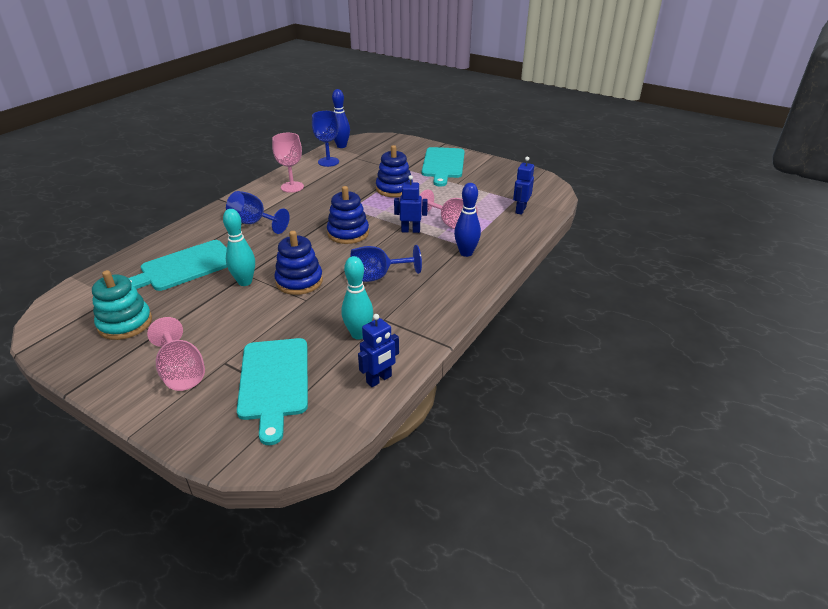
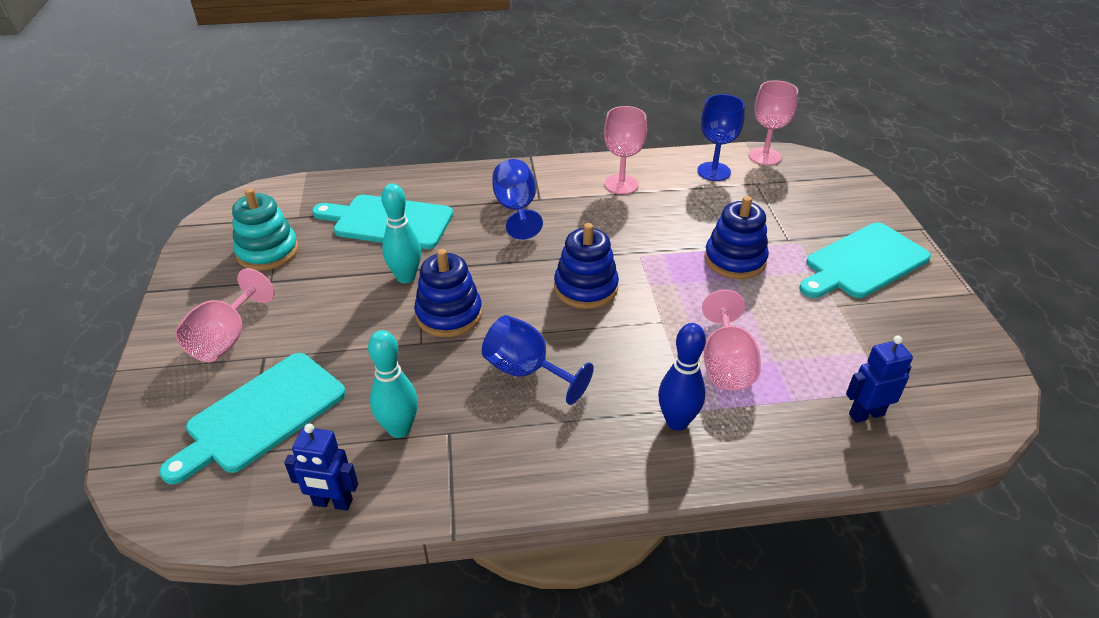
camera: 50 degrees right, 5 degrees up
blue bowling pin [332,89,350,148] -> pink goblet [749,80,798,165]
blue robot [394,175,428,233] -> none

